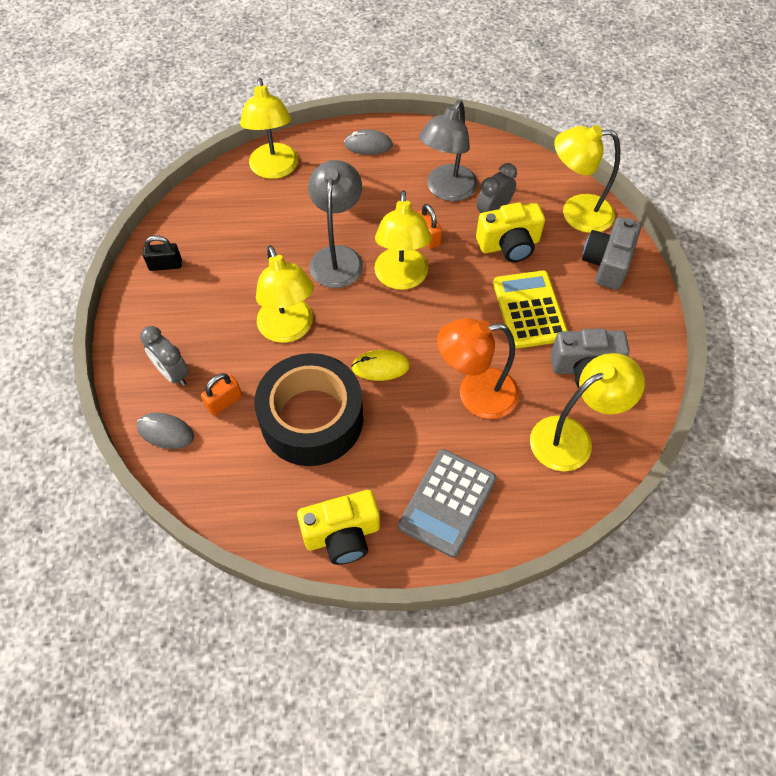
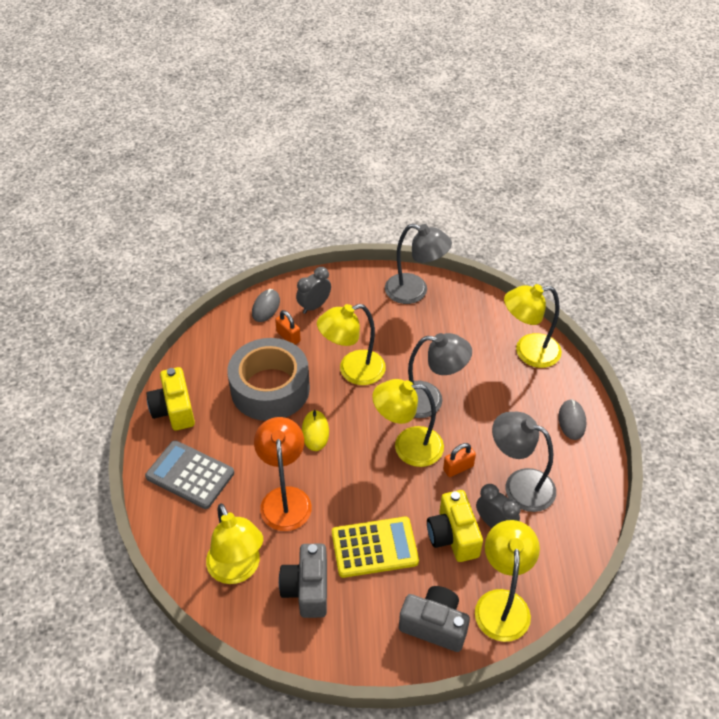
camera: 90 degrees right, 10 degrees down
black padlock [143,235,182,271] -> grey lamp [385,224,452,304]
black tape [255,353,363,466] -> grey tape [227,338,310,421]

